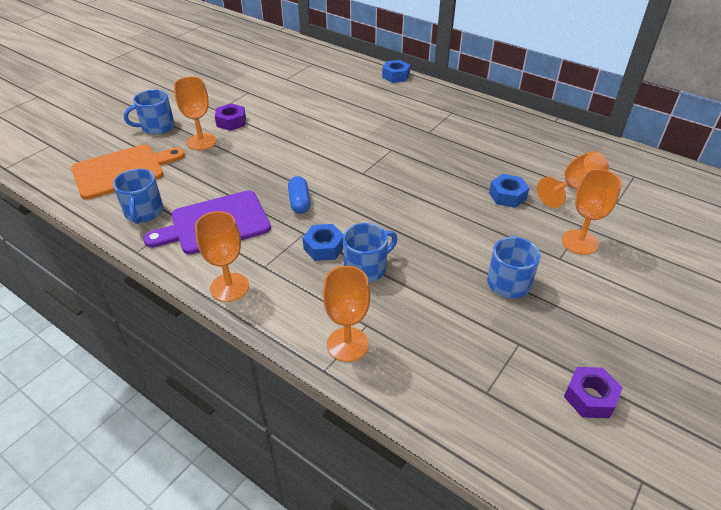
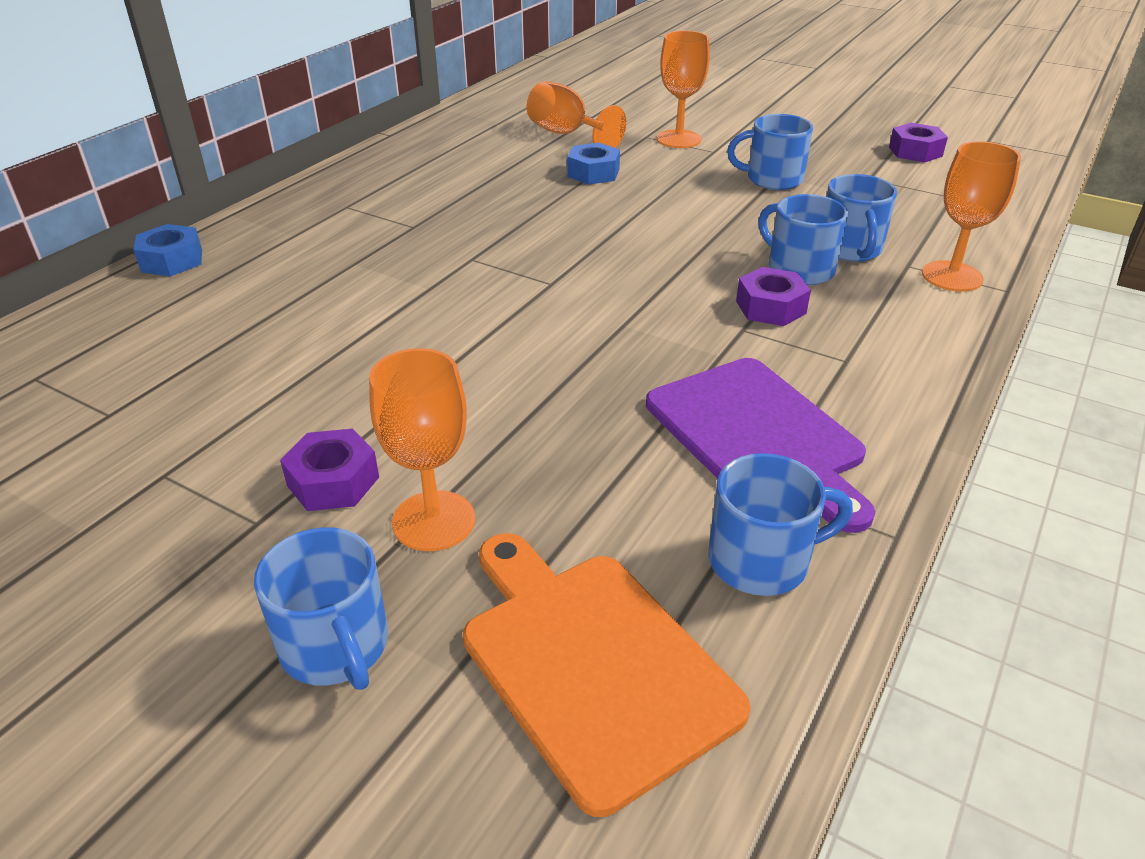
camera: 95 degrees left, 5 degrees down
orange goblet [195,211,249,302] -> none
blue capsule [288,176,311,214] -> none
blue nut [303,224,344,261] -> purple nut [736,267,811,326]
none -> blue mug [826,174,897,262]

